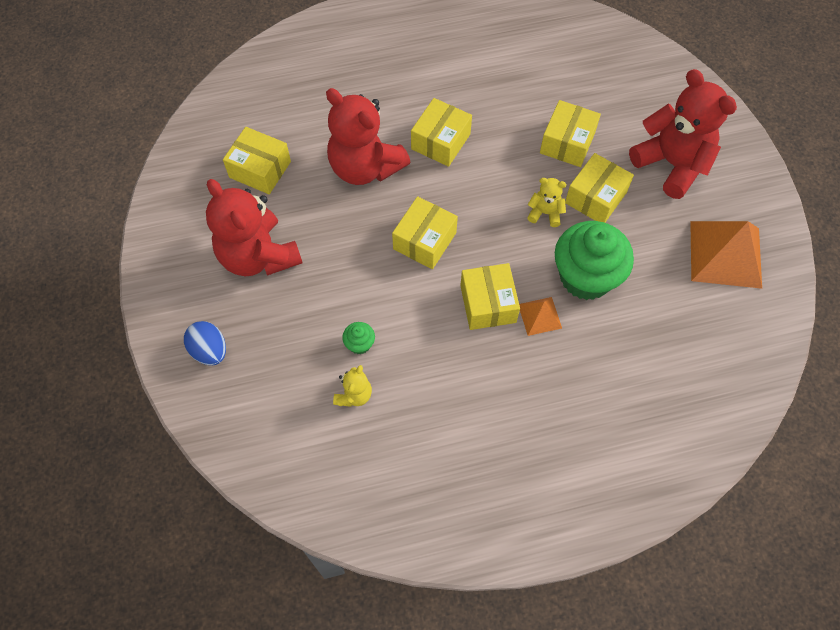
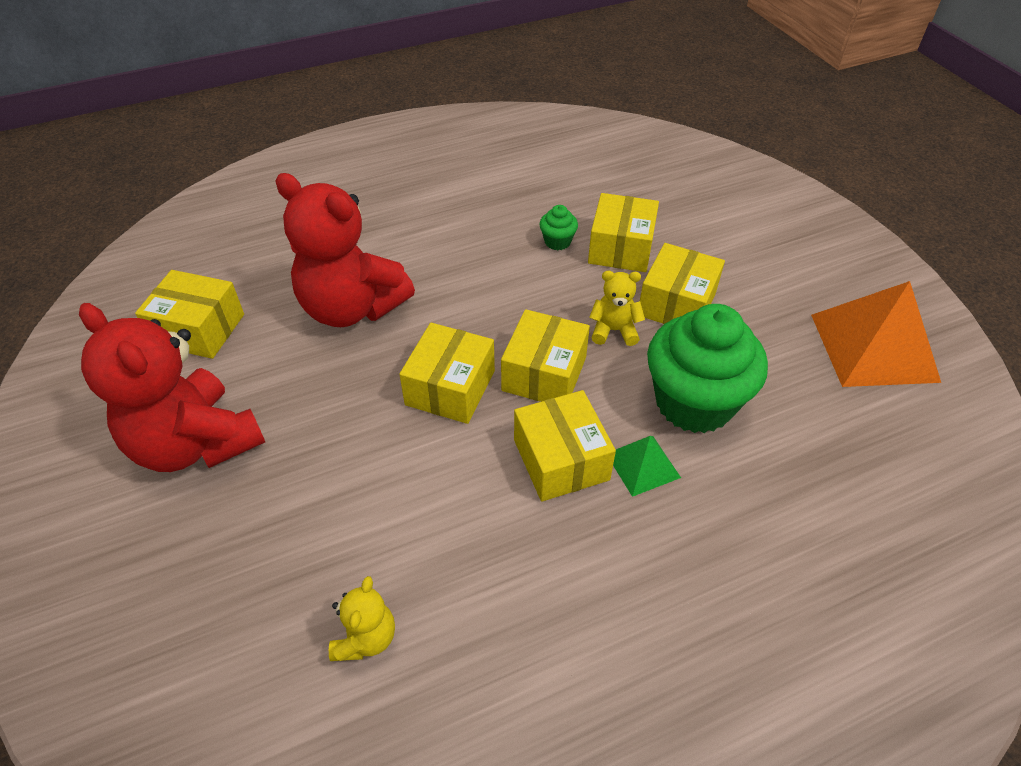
camera: 10 degrees left, 15 degrees down
blue egg [184,321,226,365] -> none
green cupcake [342,322,375,354] -> green cupcake moved to [539,205,578,250]
yellow box [411,98,472,167] -> yellow box moved to [501,309,590,402]
orange pyramid [519,297,562,336] -> green pyramid [613,436,681,497]
red teddy bear [629,69,737,199] -> none

